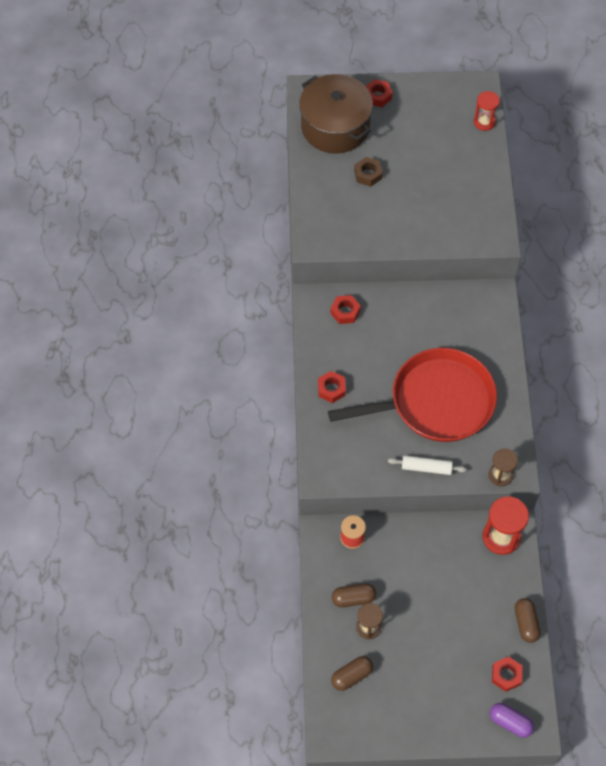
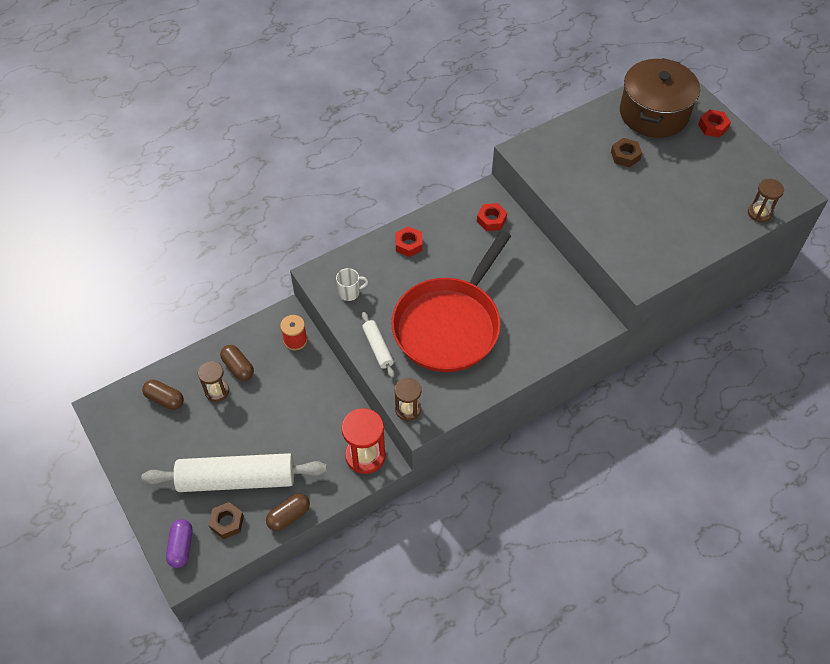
camera: 60 degrees right, 5 degrees down
red pan [328,348,497,442] -> red pan turned 75 degrees clockwise [391,231,511,372]
red hourglass [474,91,500,131] -> brown hourglass [748,179,784,222]
red nut [492,656,523,692] -> brown nut [209,502,244,539]
none -> white rolling pin [141,453,327,492]
none -> white mug [336,268,368,301]

